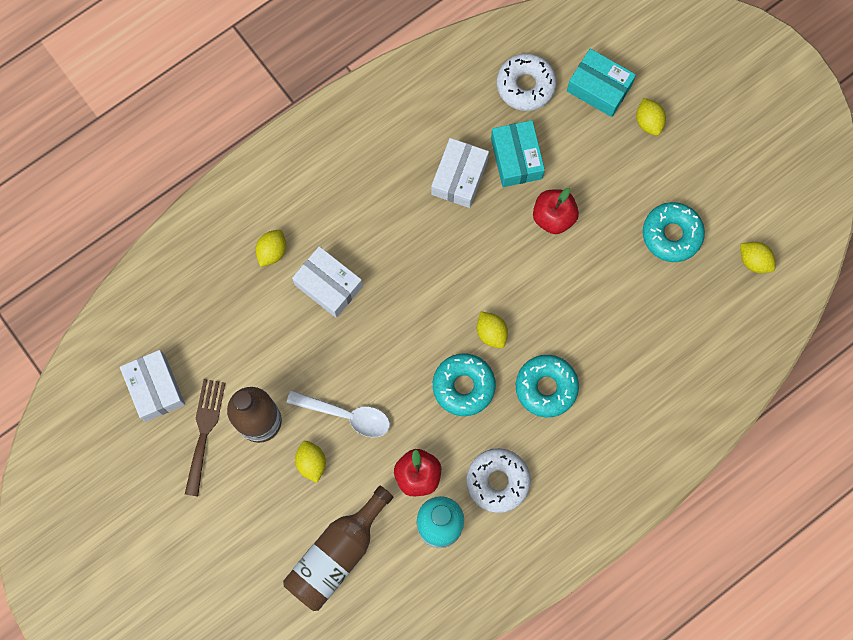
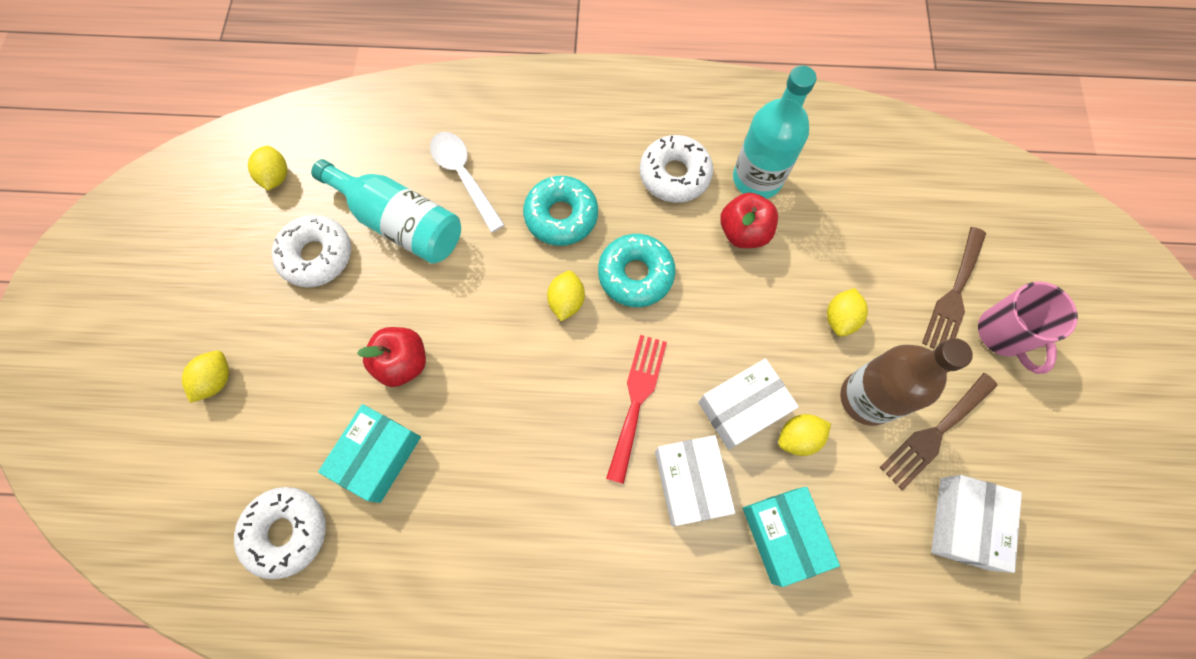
camera: 140 degrees left, 5 degrees down
yellow lemon [255,230,286,267] -> yellow lemon moved to [778,414,831,456]
brown bottle [283,486,393,611] -> none
white spoon [287,390,390,437] -> white spoon moved to [430,132,505,233]
white box [431,138,489,208] -> white box moved to [698,359,799,450]
turquoise box [567,49,636,117] -> turquoise box moved to [743,487,840,587]
turquoise donut [643,202,705,262] -> white donut [272,215,351,288]
none -> turquoise bottle [311,159,461,264]
none -> red fork [606,335,667,484]
none -> brown fork [922,227,986,349]
none -> pink mug [978,281,1078,374]

